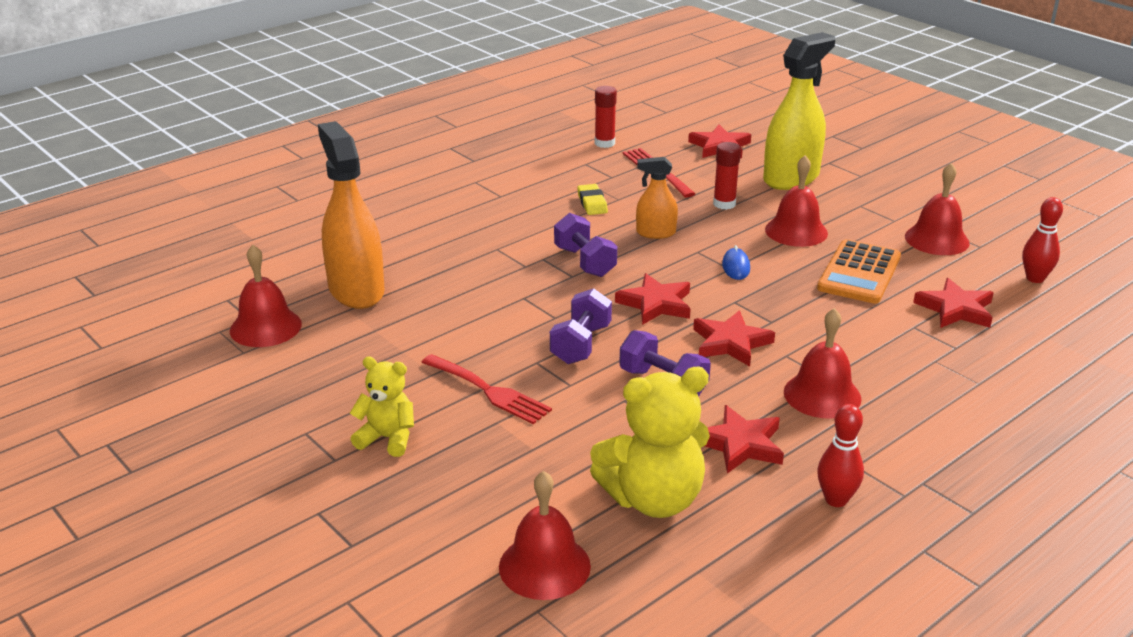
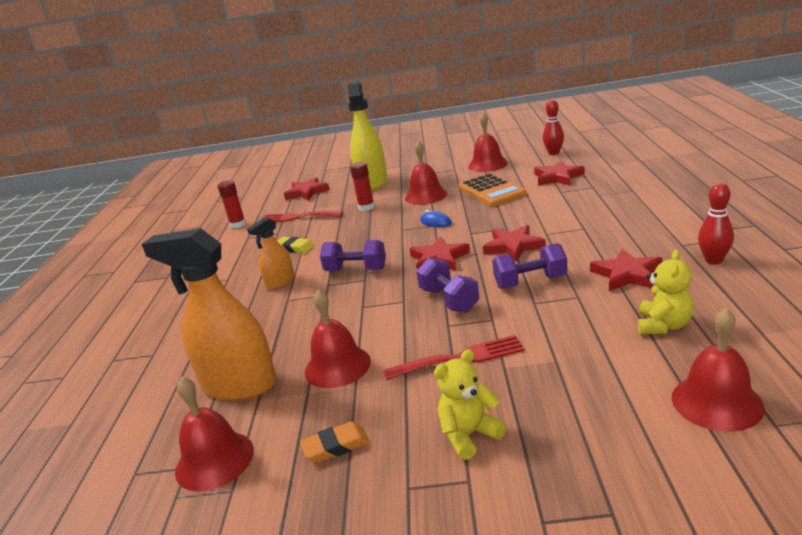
camera: 45 degrees left, 5 degrees down
yellow teddy bear [590,367,710,518] -> yellow teddy bear [638,250,694,334], size x0.58
orange spray bottle [636,157,678,239] -> orange spray bottle moved to [247,217,294,289]
red bell [784,308,862,419] -> red bell moved to [305,289,371,388]
none -> orange eraser [300,422,370,463]

